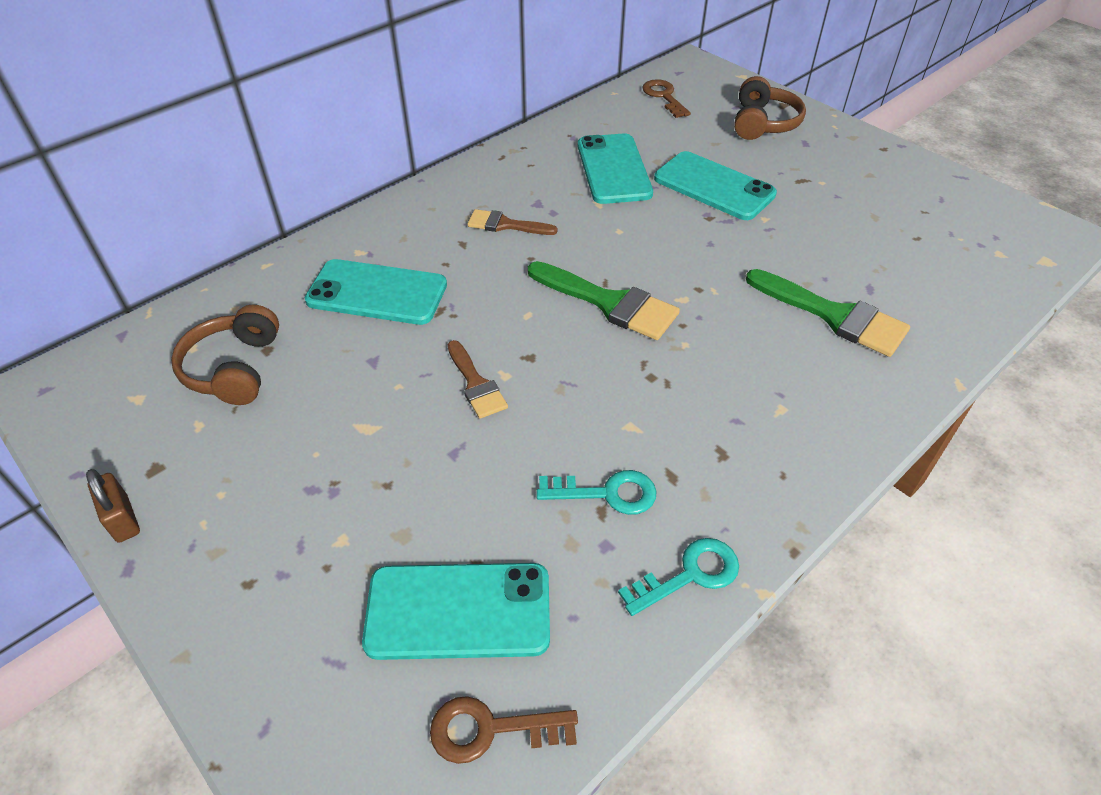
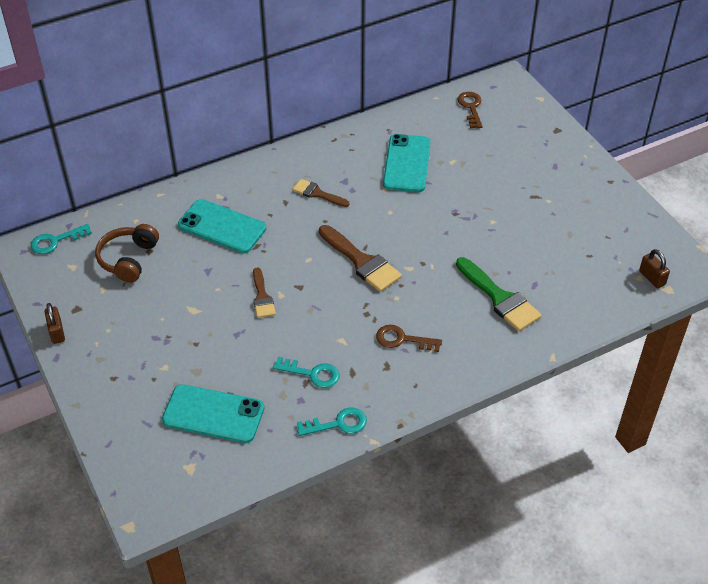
camera: 15 degrees right, 0 degrees up
brown key [430,696,578,764] -> brown key moved to [376,325,442,352]
green brush [528,261,680,340] -> brown brush [319,225,402,292]
turquoise phone [654,151,777,220] -> none
brown headphones [734,76,806,140] -> none
none -> turquoise key [31,224,92,254]
none -> brown padlock [639,249,670,288]

